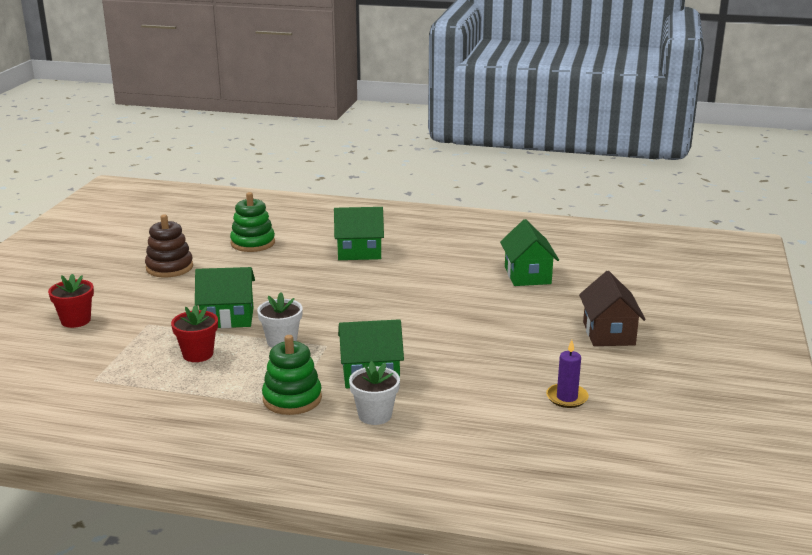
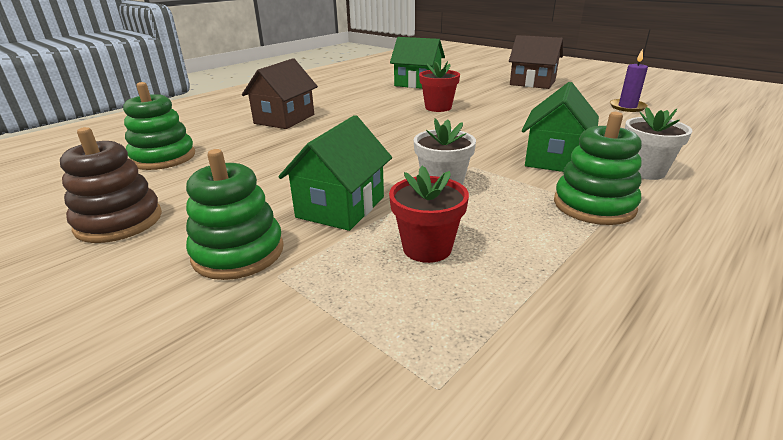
camera: 60 degrees left, 5 degrees up
red flower pot [48,274,94,328] -> red flower pot moved to [419,61,460,112]
green house [334,207,384,260] -> brown house [242,58,318,129]
none -> green stacking toy [186,149,284,280]

